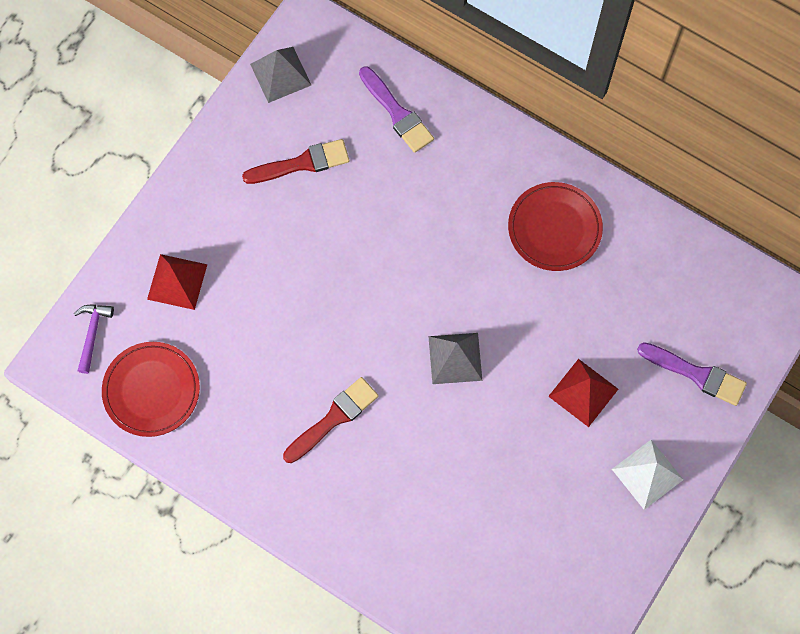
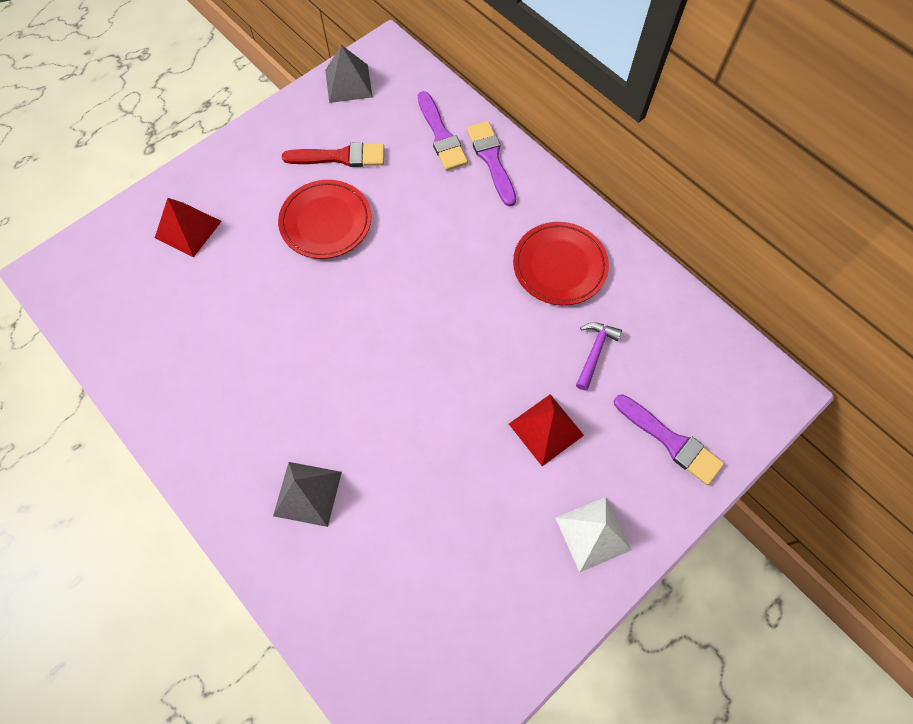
camera: 15 degrees right, 5 degrees down
purple hammer [74,304,114,374] -> purple hammer moved to [576,322,622,391]
red plate [102,342,200,437] -> red plate moved to [278,180,371,259]
red brush [283,377,379,463] -> none
grey pyramid [428,333,482,384] -> grey pyramid moved to [273,462,342,527]
none -> purple brush [467,121,516,207]

